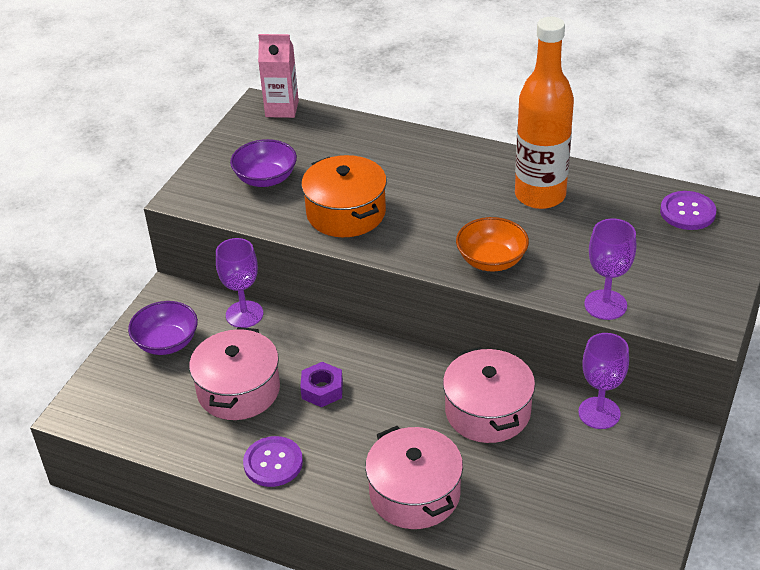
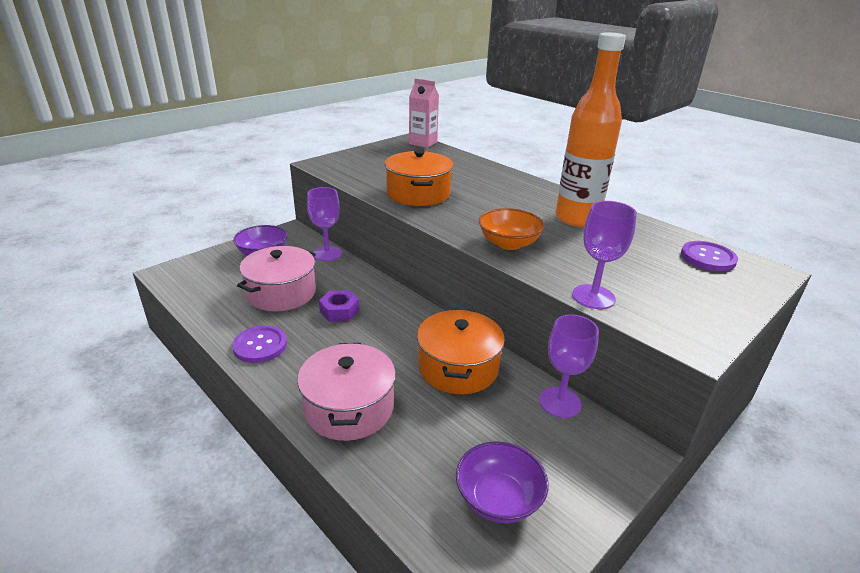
camera: 20 degrees right, 10 degrees down
purple bowl [230,139,297,187] -> purple bowl moved to [456,442,549,523]
pink pot [443,347,535,443] -> orange pot [417,310,505,394]

